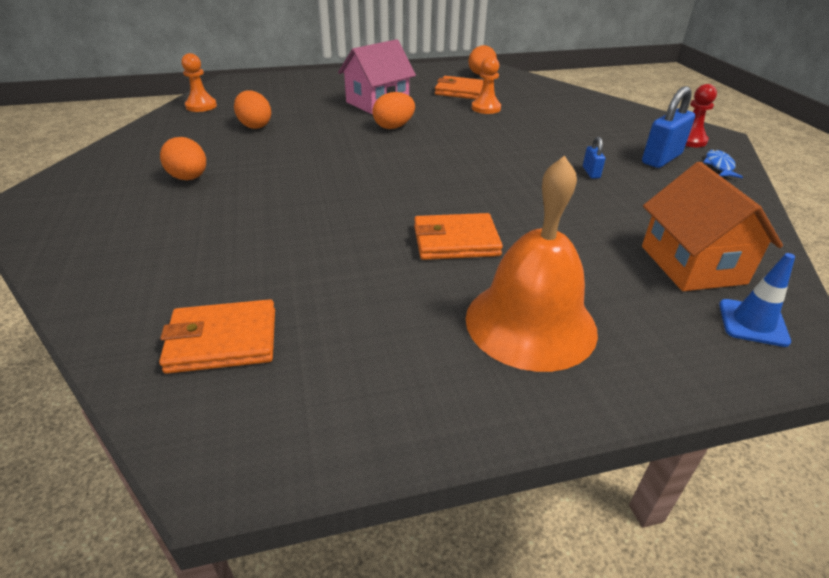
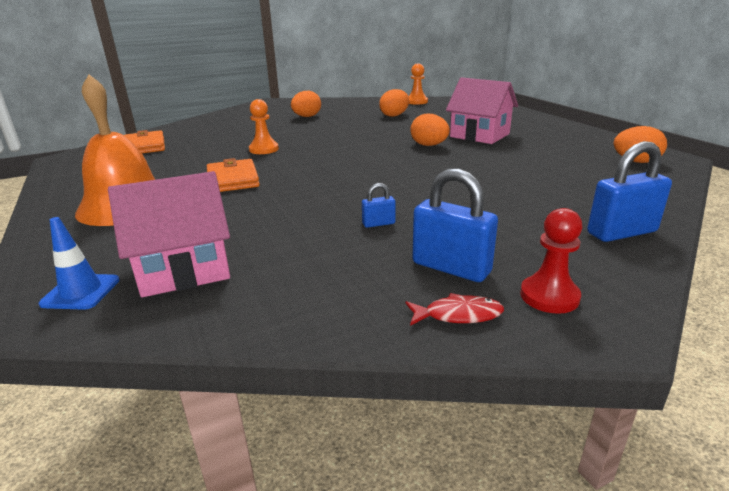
camera: 80 degrees right, 10 degrees down
orange wallet [435,76,484,99] -> none
orange pawn [472,56,501,114] -> orange pawn moved to [249,99,279,154]
orange house [642,162,783,291] -> pink house [108,171,230,297]
blue fish [703,150,743,179] -> red fish [406,293,504,326]
none -> blue padlock [587,141,672,242]

